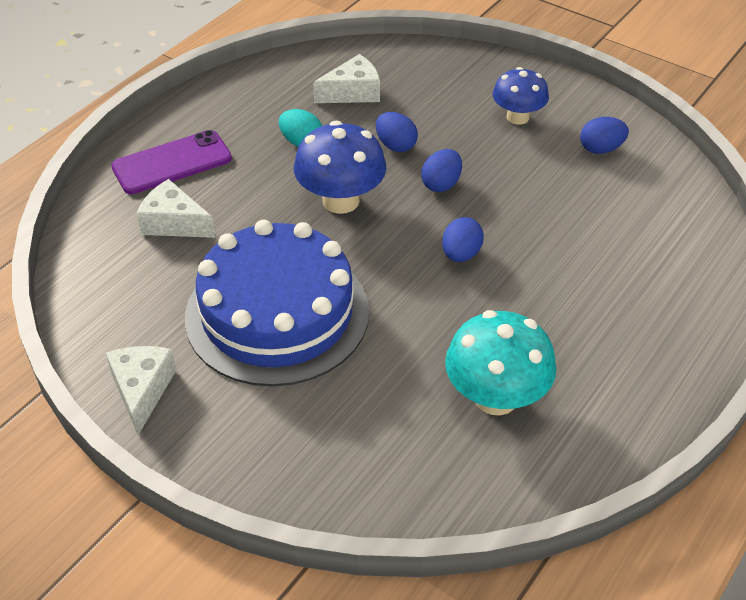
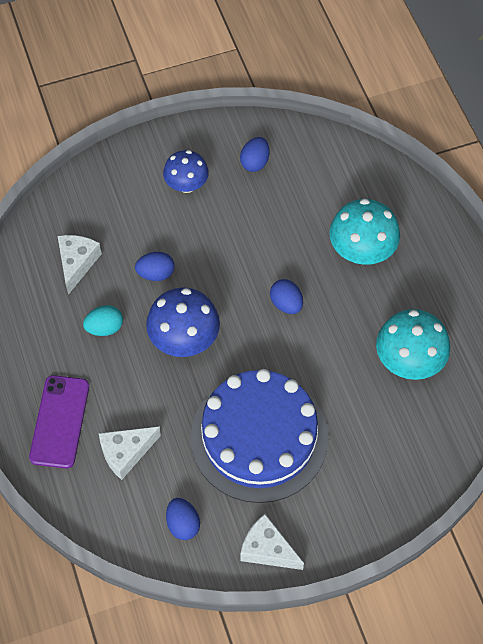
camera: 55 degrees left, 15 degrees up
blue egg [421,149,462,192] -> blue egg moved to [166,498,200,540]
none -> turquoise mushroom [329,199,400,265]

